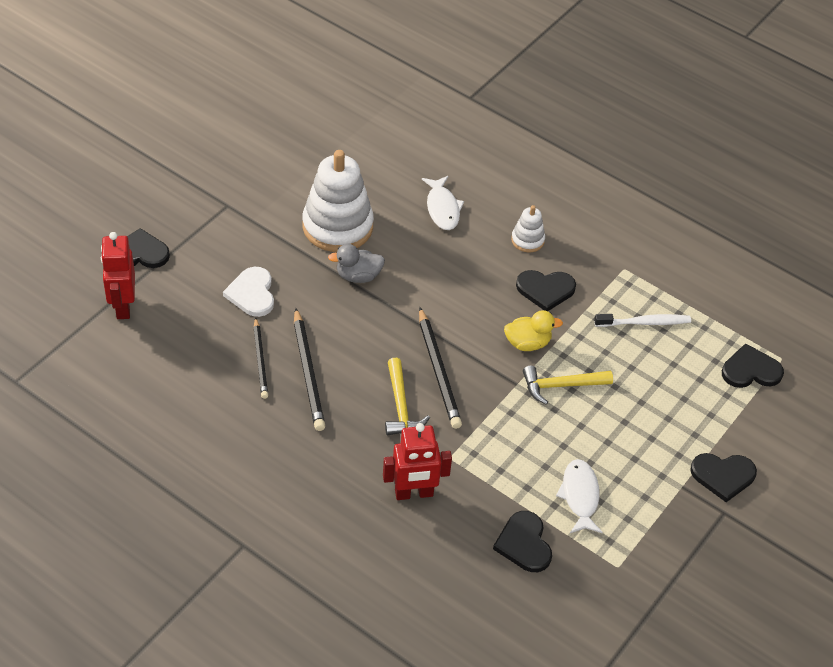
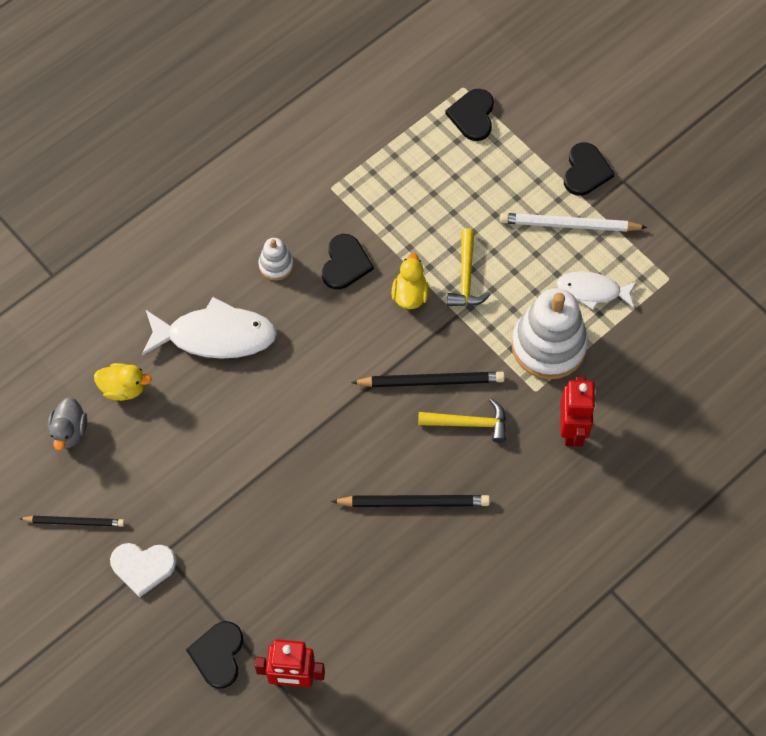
camera: 75 degrees left, 15 degrees up
white heart [223,267,274,317] -> white heart moved to [110,543,176,597]
black pencil [253,317,268,399] -> black pencil moved to [19,516,125,527]
white stacking toy [302,150,374,252] -> white stacking toy moved to [511,288,588,379]
grey duck [328,244,385,283] -> grey duck moved to [48,397,87,450]
white fish [422,176,464,230] -> white fish [142,297,277,359], size x1.66
black heart [493,511,552,572] -> none
white toothbrush [594,314,691,327] -> none
none -> yellow duck [94,363,152,401]
none -> white pencil [500,213,647,232]

